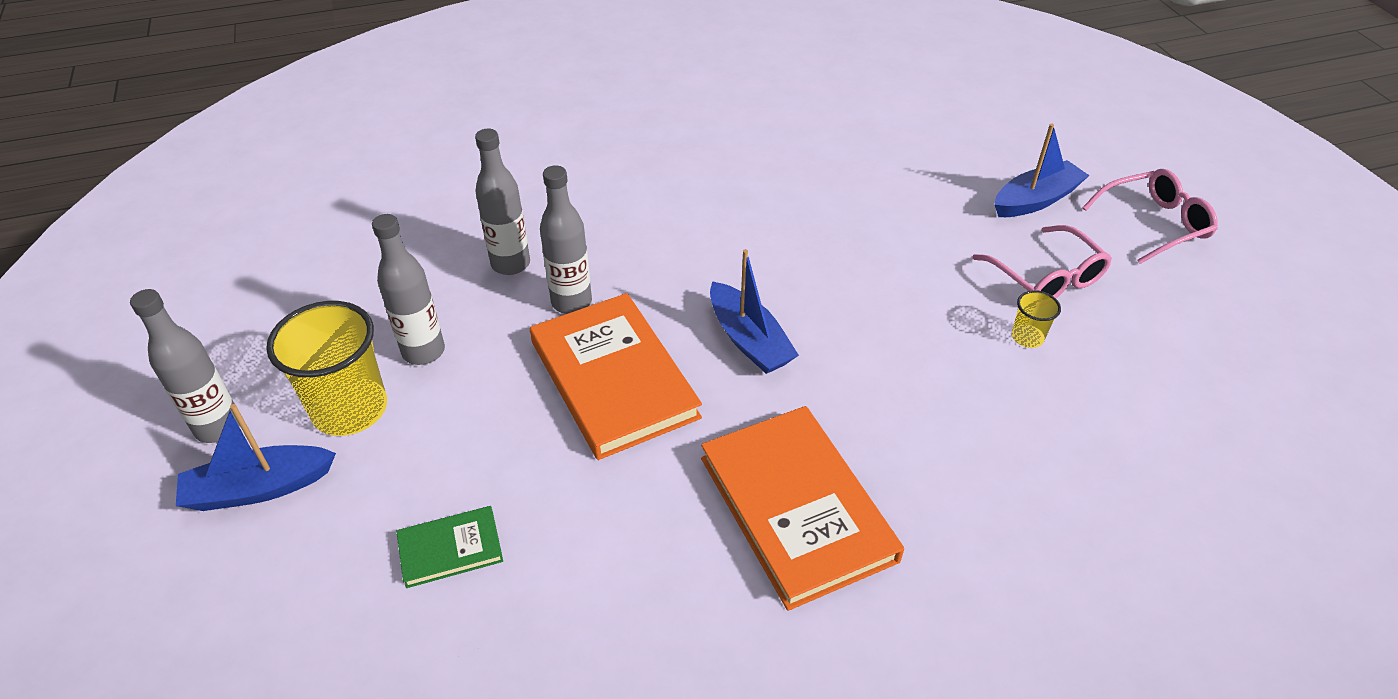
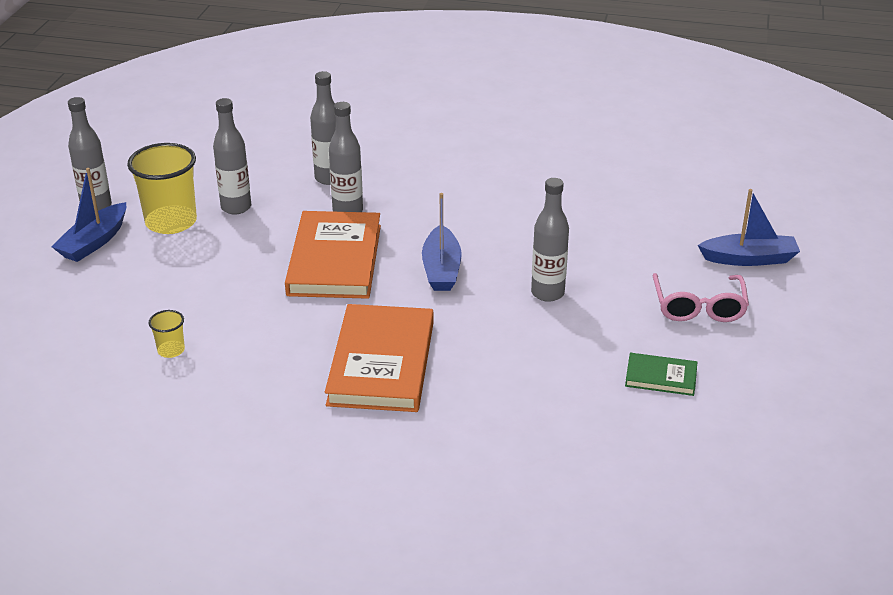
camera: 30 degrees right, 10 degrees down
blue boat [176,404,336,511] -> blue boat turned 75 degrees counterclockwise [51,168,126,262]
green book [396,506,503,588] -> green book moved to [625,353,697,396]
yellow cup [1012,290,1061,348] -> yellow cup moved to [148,310,185,358]
pink glasses [1082,169,1218,264] -> none
none -> grey bottle [531,178,569,302]

